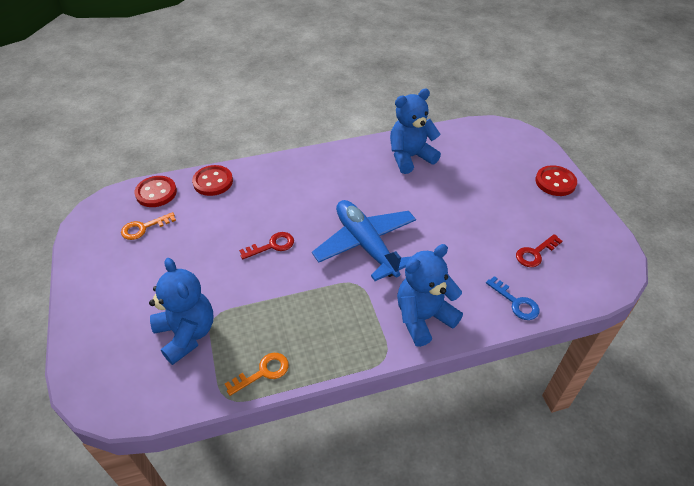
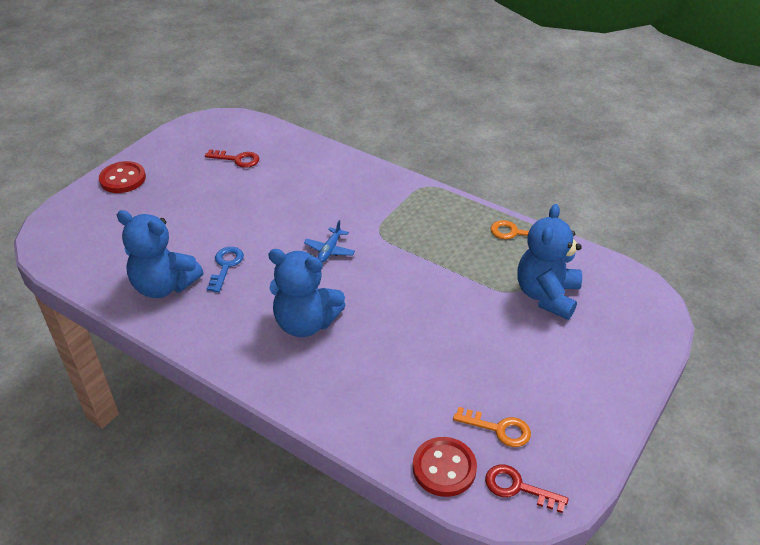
camera: 130 degrees left, 5 degrees down
red button [192,165,233,196] -> none
red key [239,232,294,259] -> red key moved to [485,465,569,513]
blue plane [312,200,416,281] -> blue plane [304,220,355,263], size x0.42
blue teddy bear [397,244,463,347] -> blue teddy bear moved to [268,249,346,337]
blue key [486,276,540,320] -> blue key moved to [207,247,244,293]

